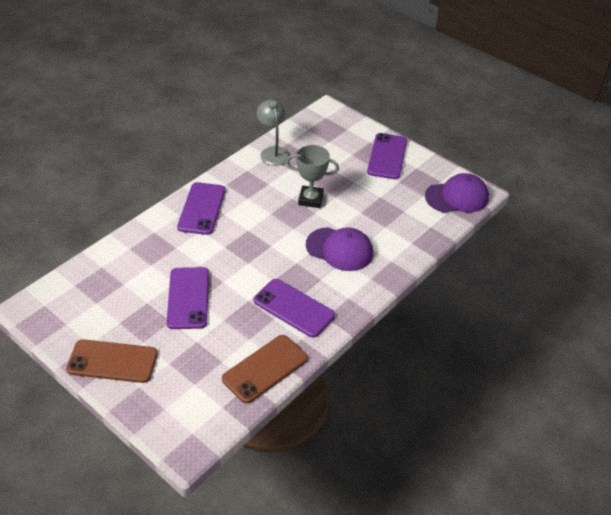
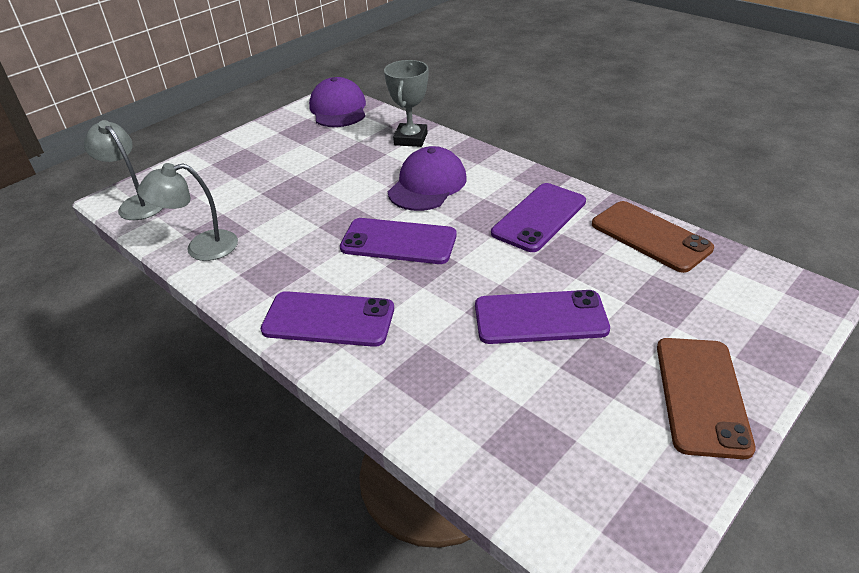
camera: 85 degrees left, 5 degrees down
grey trophy [286,145,339,208] -> grey trophy moved to [384,60,428,147]
purple phone [367,133,407,179] -> purple phone moved to [340,218,457,264]
none -> grey lamp [84,120,163,220]

